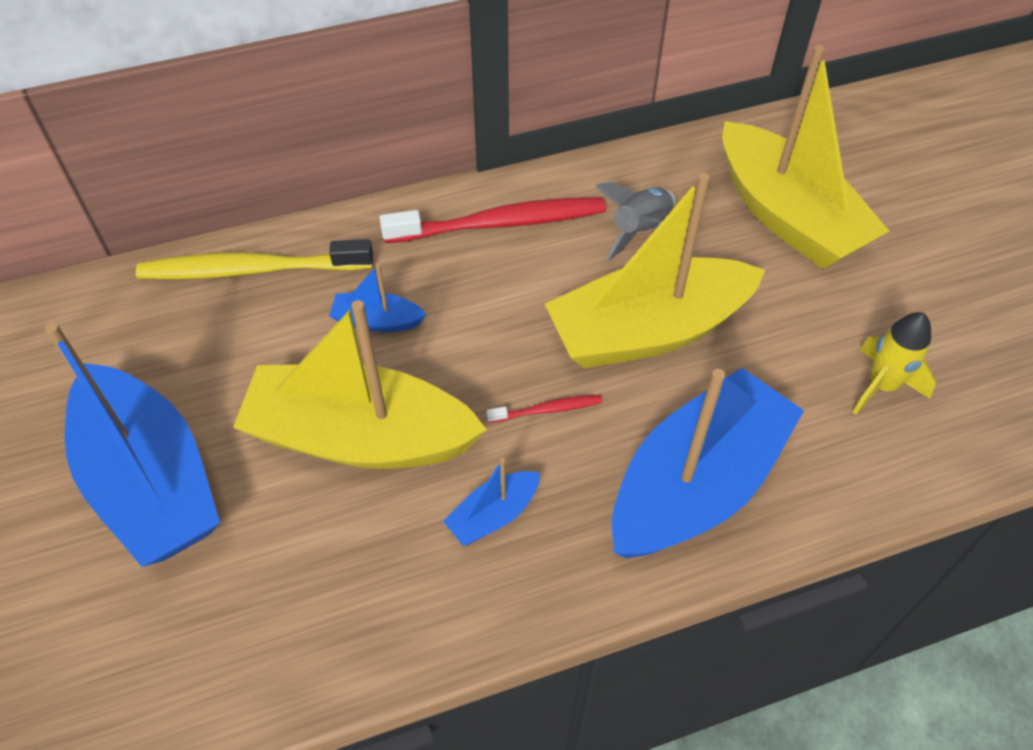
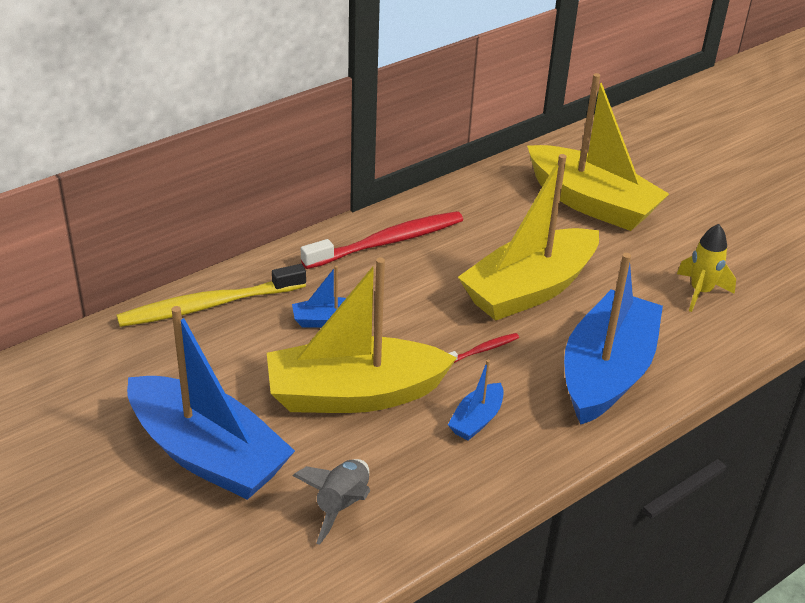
camera: 20 degrees left, 15 degrees down
grey rocket [595,182,676,260] -> grey rocket moved to [292,459,370,545]

